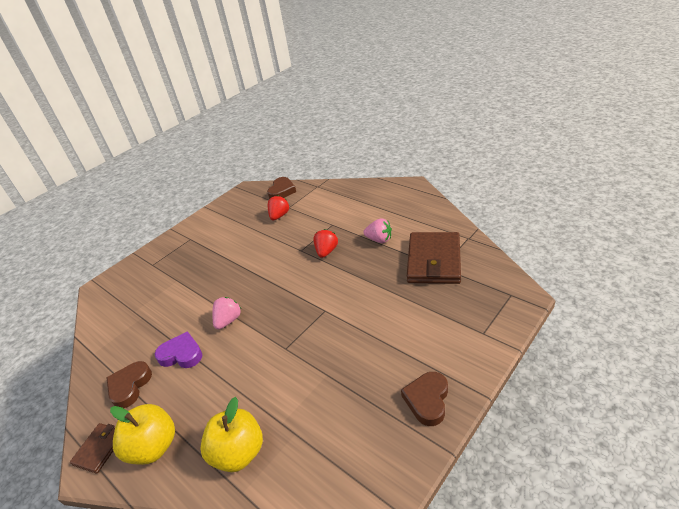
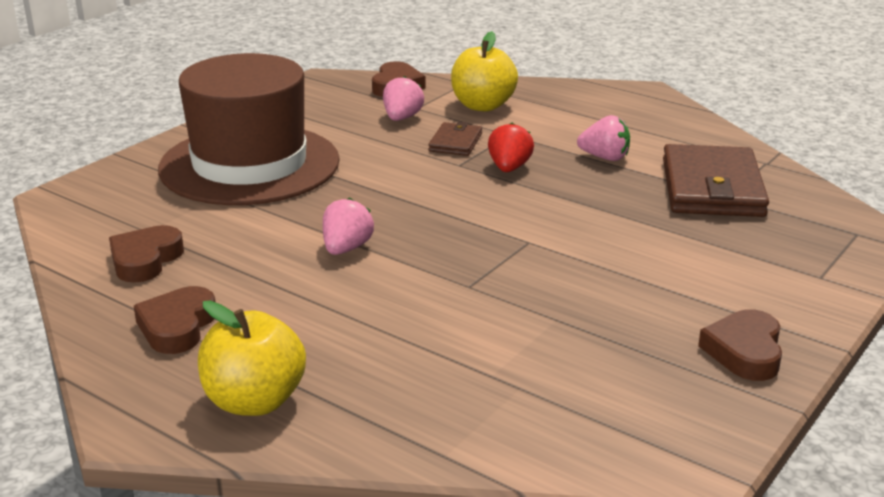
camera: 10 degrees left, 10 degrees down
brown wallet [70,423,115,474] -> brown wallet moved to [428,122,482,156]
purple heart [155,331,202,368] -> none
yellow apple [200,397,263,472] -> yellow apple moved to [451,31,518,111]
red strawberry [268,195,289,220] -> pink strawberry [383,76,424,121]
none -> brown heart [109,225,184,283]
none -> brown hat [158,53,340,205]

